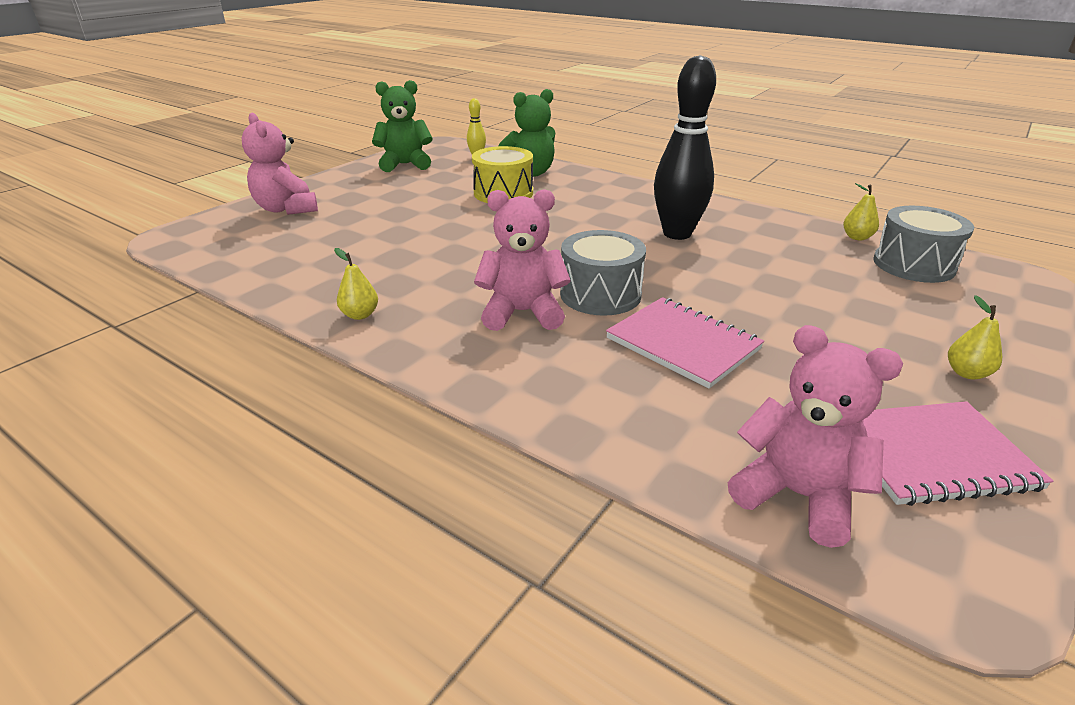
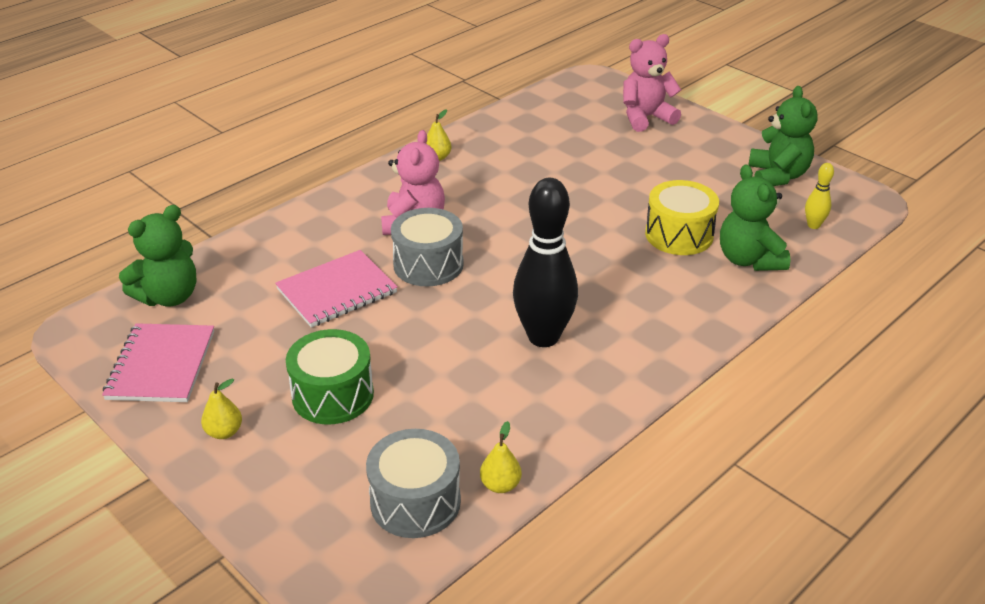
camera: 100 degrees right, 5 degrees up
pink teddy bear [728,325,903,548] -> green teddy bear [119,205,197,306]
none -> green drum [286,329,374,424]

